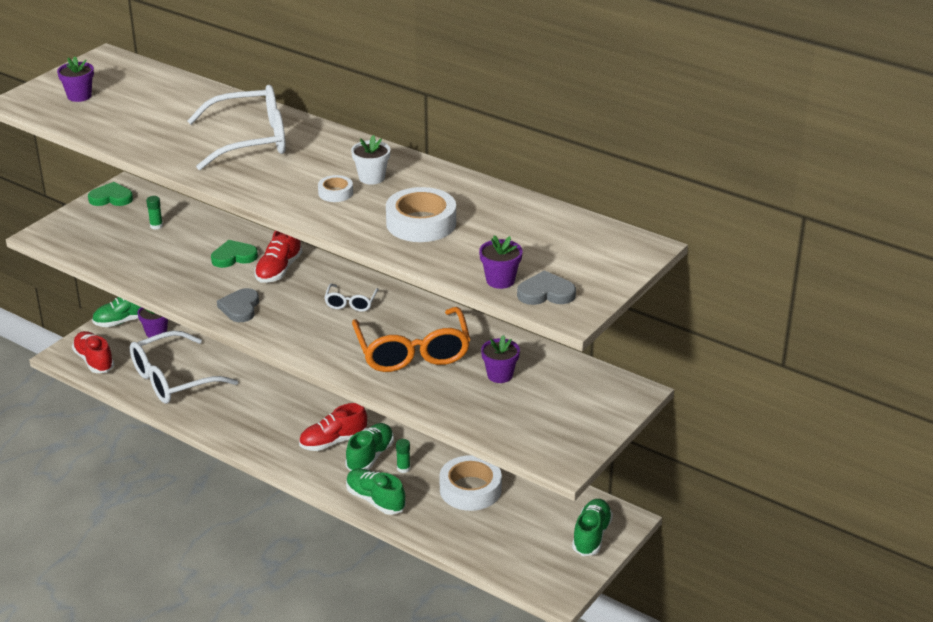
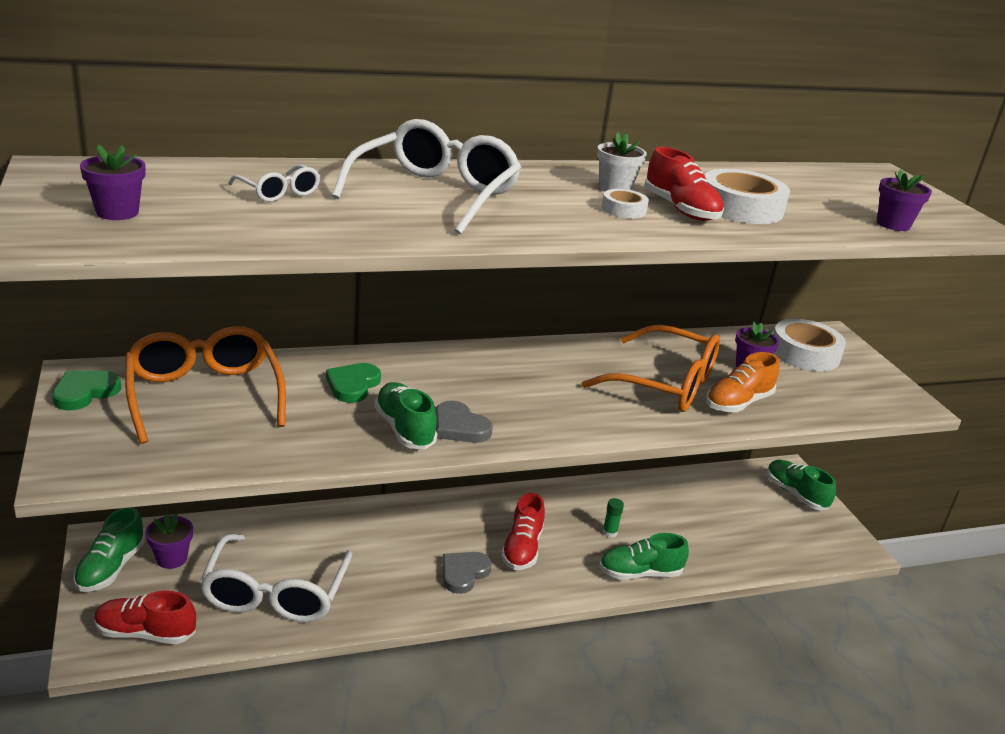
camera: 55 degrees left, 5 degrees down
green glue stick [146,196,163,230] -> orange glasses [125,326,286,444]
red shoe [254,230,302,283] -> red shoe moved to [644,147,724,221]
white glasses [324,284,379,312] -> white glasses moved to [228,165,320,202]
green shoe [345,423,394,471] -> green shoe moved to [374,382,437,450]
white tape [439,455,502,511] -> white tape moved to [773,319,846,371]
grey heart [517,270,576,305] -> grey heart moved to [442,552,492,594]
none -> orange shoe [706,352,779,412]

